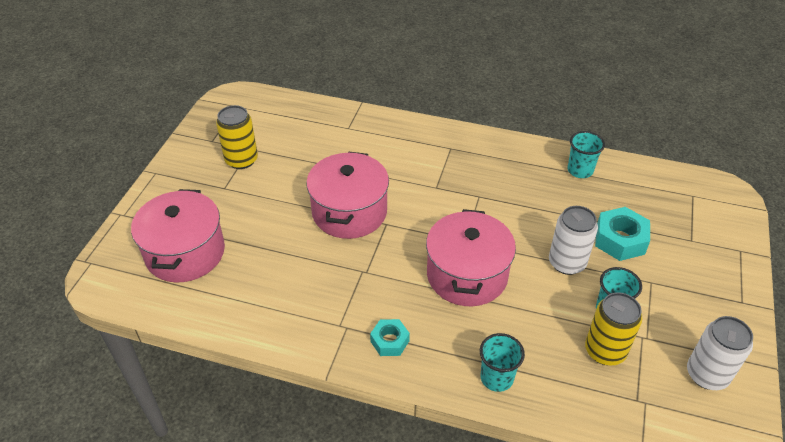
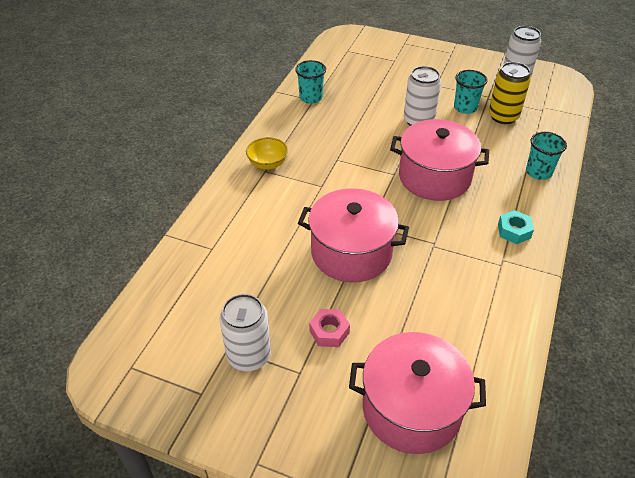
camera: 85 degrees left, 0 degrees up
yellow can [216,105,258,169] -> white can [219,294,271,371]
turquoise nut [595,207,650,261] -> none
none -> yellow bowl [246,137,288,170]
none -> pink nut [309,309,350,347]

